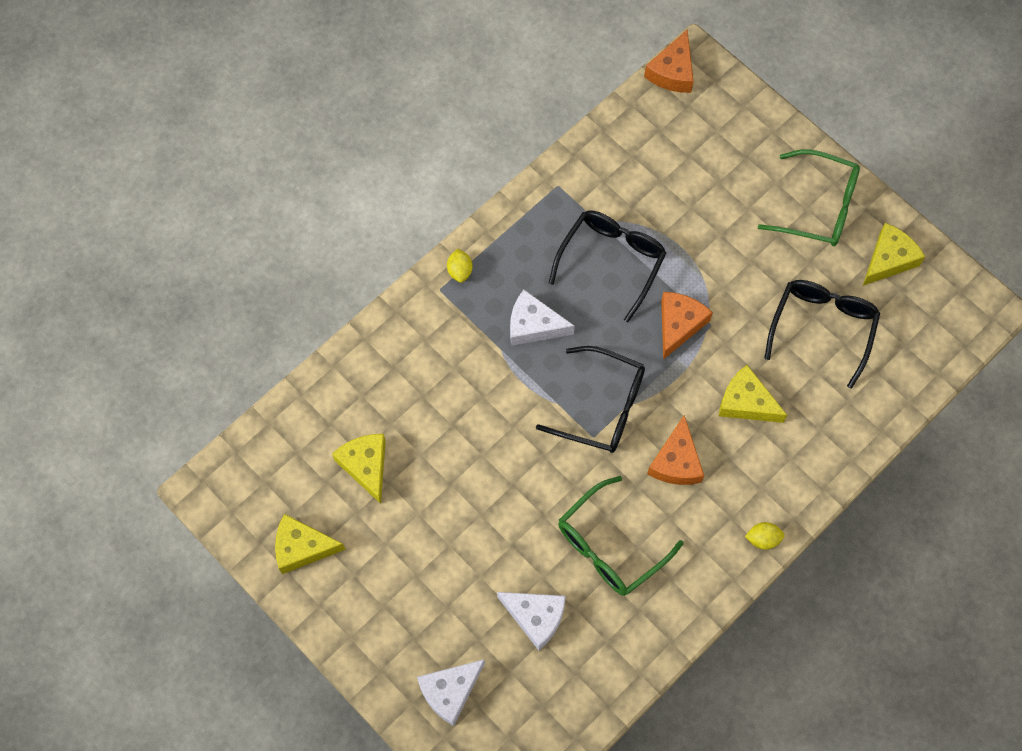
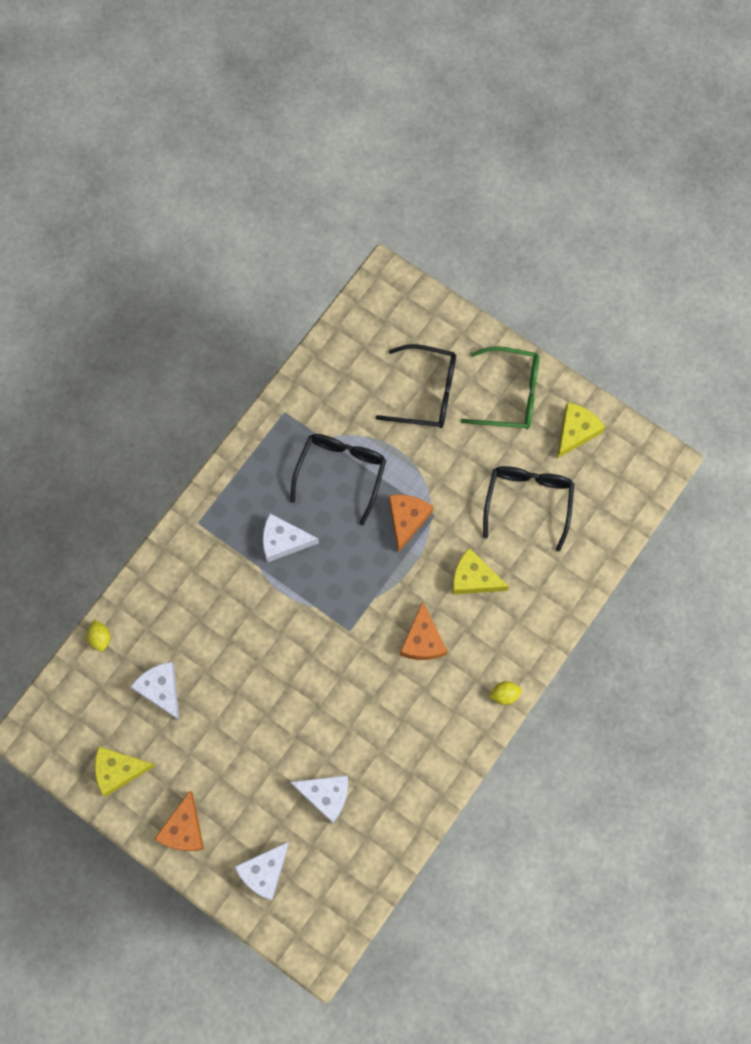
camera: 10 degrees left, 5 degrees up
yellow cheese [332,434,386,504] -> white cheese [130,662,179,720]
yellow lemon [447,249,473,283] -> yellow lemon moved to [87,620,110,652]
black glasses [536,346,645,453] -> black glasses moved to [376,344,456,428]
green glasses [558,476,684,596] -> none
orange cheese [644,30,694,93] -> orange cheese moved to [154,791,204,851]

